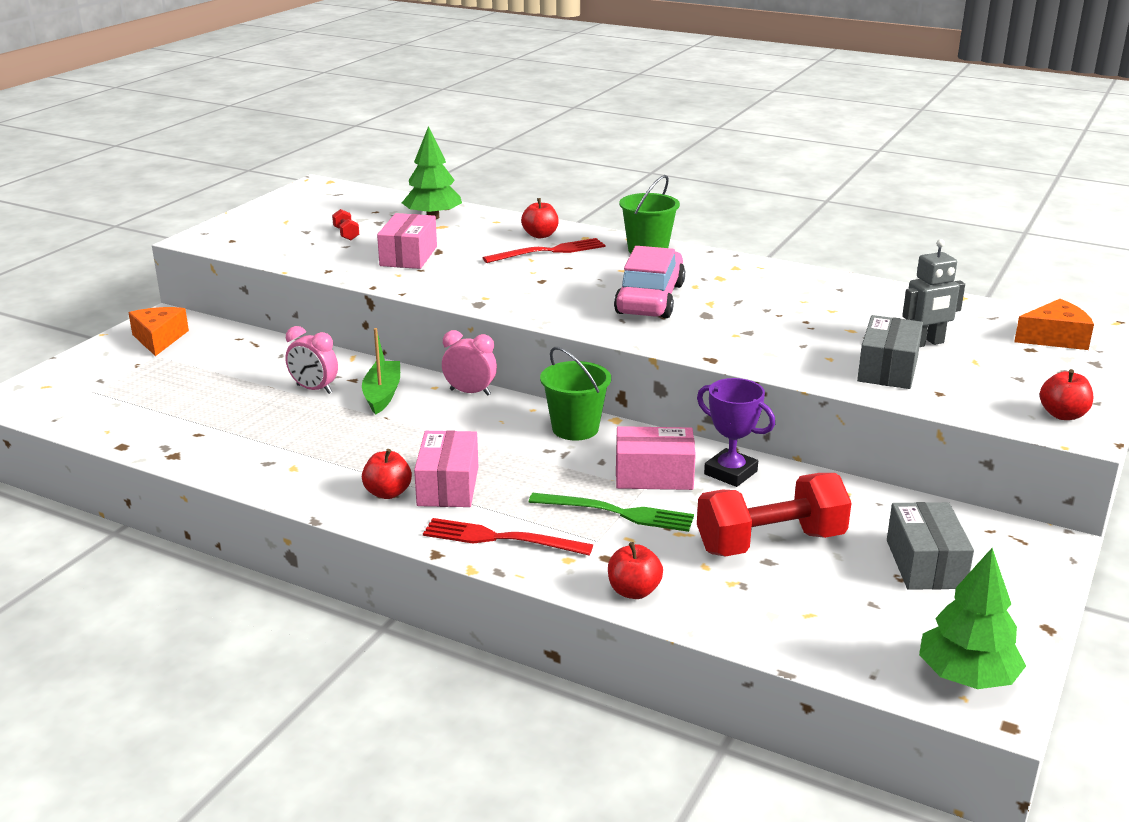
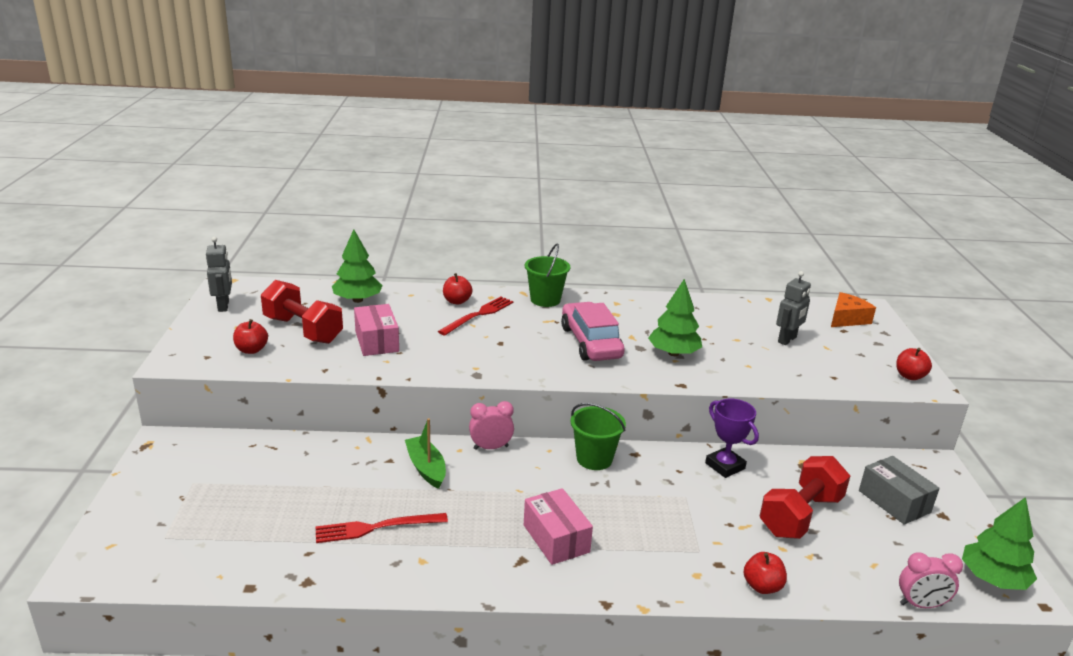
camera: 30 degrees left, 0 degrees up
orange cheese [129,307,189,356] -> none
pink clock [285,326,338,394] -> pink clock moved to [899,552,963,608]
red dumbbell [332,209,359,240] -> red dumbbell [261,280,343,344], size x2.44
red apple [362,449,412,499] -> red apple moved to [233,319,268,354]
red fork [423,518,593,555] -> red fork moved to [316,513,448,543]
green fork [529,493,694,532] -> none
pink box [616,426,696,490] -> none
purple trophy [697,378,775,487] -> purple trophy turned 45 degrees clockwise [705,399,759,478]
grey box [857,315,923,389] -> none
none -> grey robot [206,237,232,312]
none -> green tree [648,279,702,356]

